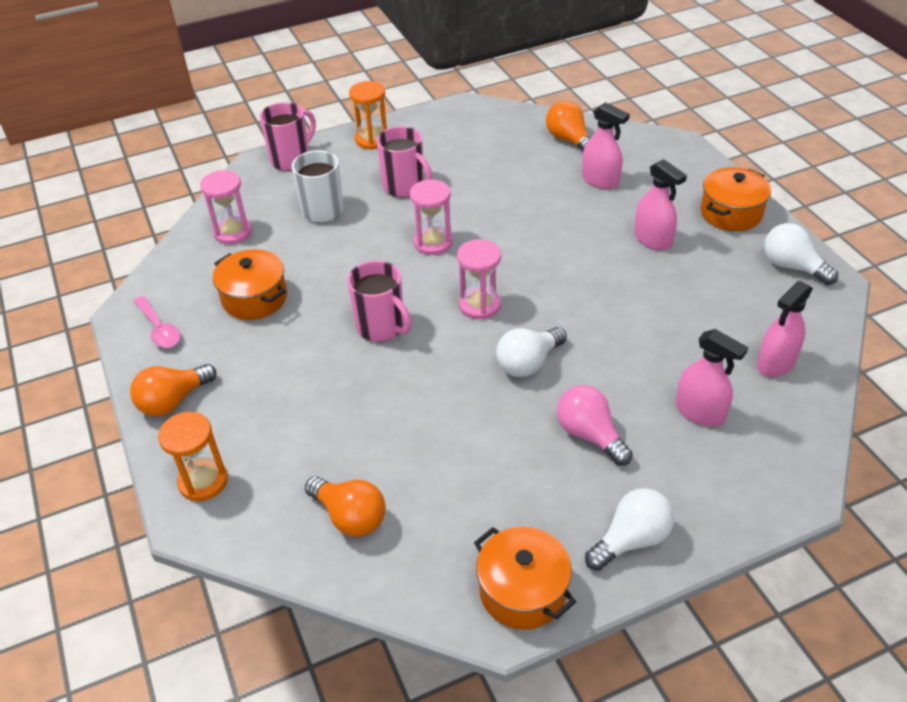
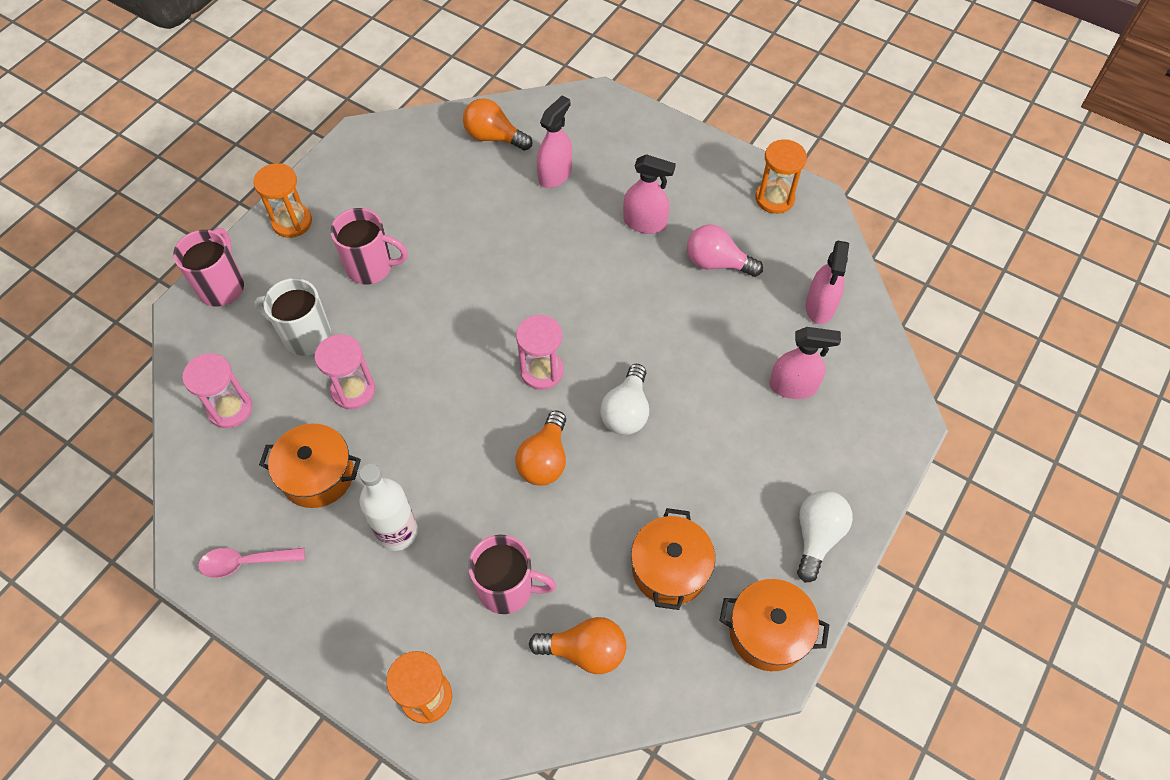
camera: 35 degrees left, 15 degrees up
orange light bulb [130,364,217,416] -> orange light bulb moved to [515,410,566,486]
pink spoon [134,296,180,348] -> pink spoon turned 150 degrees clockwise [198,548,305,578]
pink mug [347,260,412,342] -> pink mug moved to [468,535,556,614]
pink hourglass [410,179,453,255] -> pink hourglass moved to [315,334,375,409]
pink light bulb [557,385,633,466] -> pink light bulb moved to [687,224,763,277]
pink spray bottle [582,102,630,189] -> pink spray bottle turned 60 degrees counterclockwise [537,95,572,188]
orange pot [701,167,771,231] -> orange pot moved to [631,508,715,610]
white light bulb [764,223,838,285] -> orange hourglass [755,139,807,214]
none -> white bottle [359,463,418,551]

